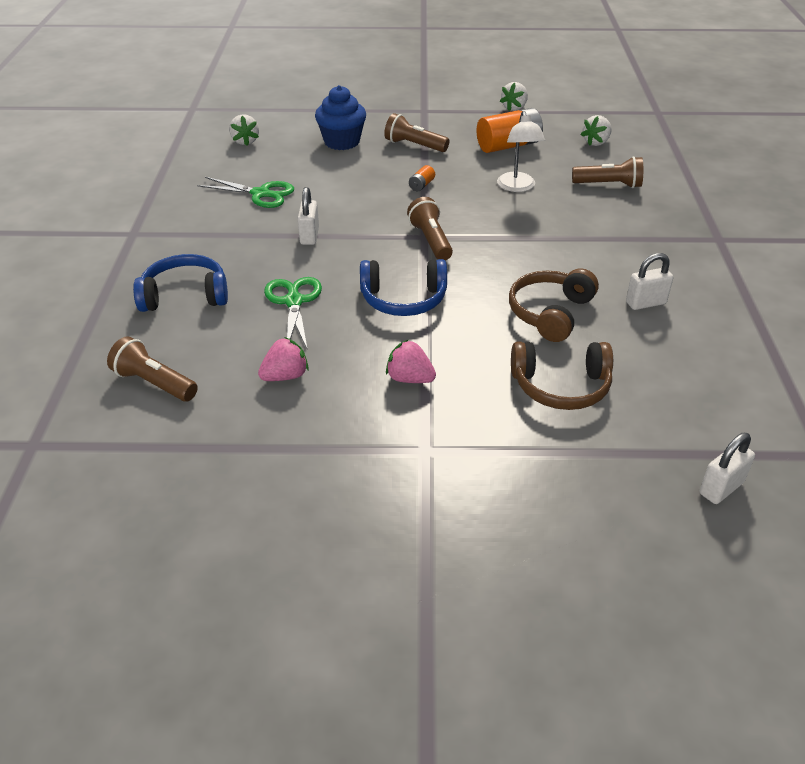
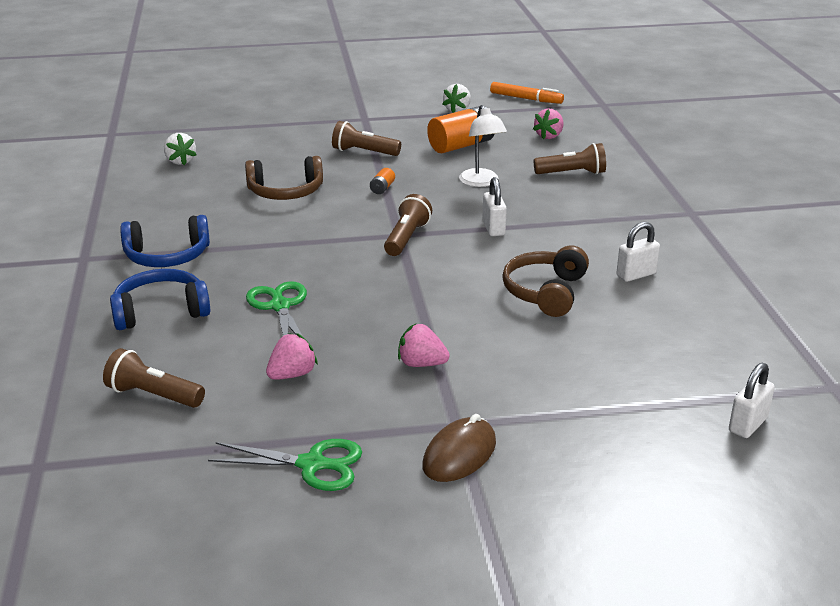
camera: 10 degrees left, 10 degrees down
green scissors [198,177,294,208] -> green scissors moved to [208,439,362,491]
white padlock [298,187,319,245] -> white padlock moved to [482,177,507,236]
blue cupcake [315,85,366,150] -> none
blue headphones [360,259,447,316] -> blue headphones moved to [120,215,210,267]
brown flashlight [407,197,453,260] -> brown flashlight turned 45 degrees clockwise [384,194,432,256]
brown headphones [511,342,613,410] -> brown headphones moved to [245,156,323,200]
white strawberry [581,115,612,146] -> pink strawberry [533,109,563,140]
none -> brown mouse [422,414,496,482]
none -> orange marker [490,82,564,104]

